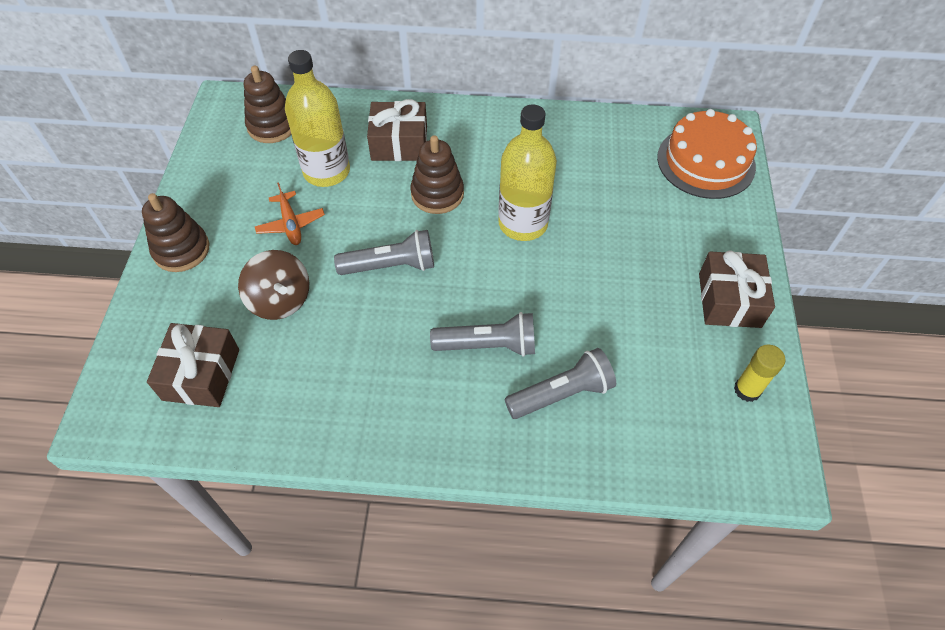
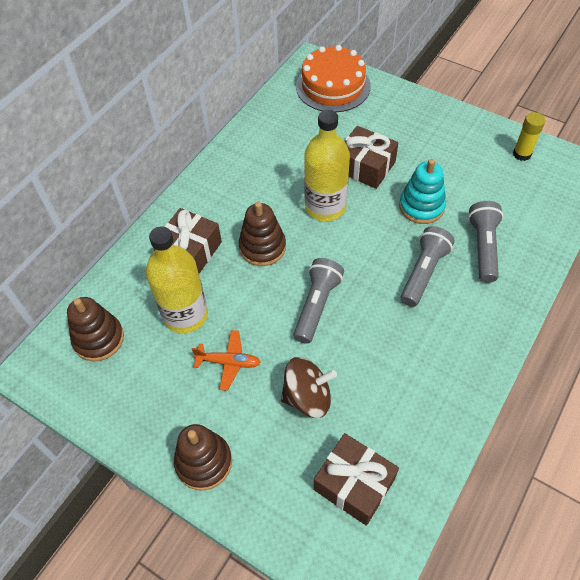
camera: 60 degrees left, 0 degrees up
brown gift [699,250,775,328] -> brown gift moved to [345,126,398,189]
none -> turquoise stacking toy [399,159,446,224]

